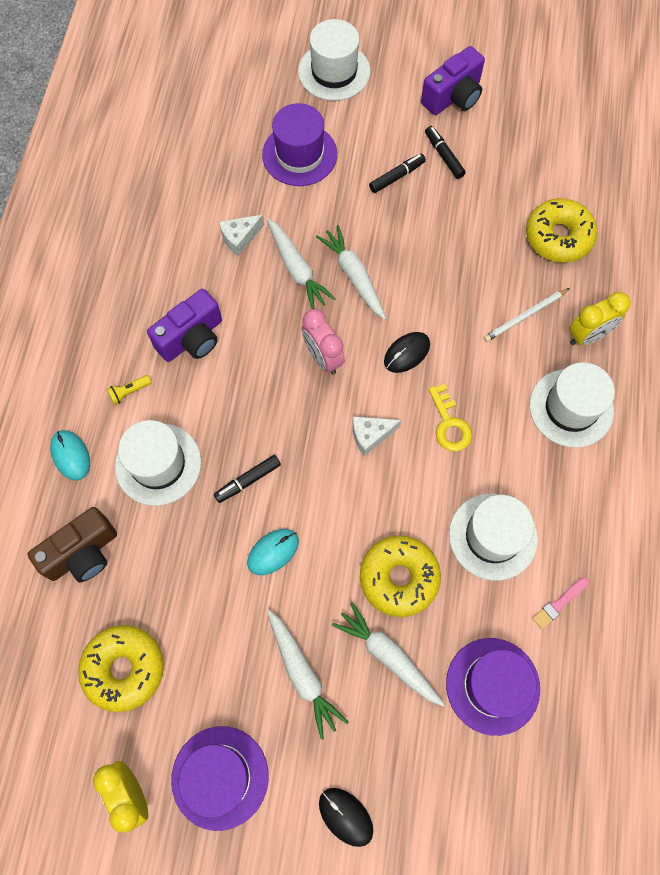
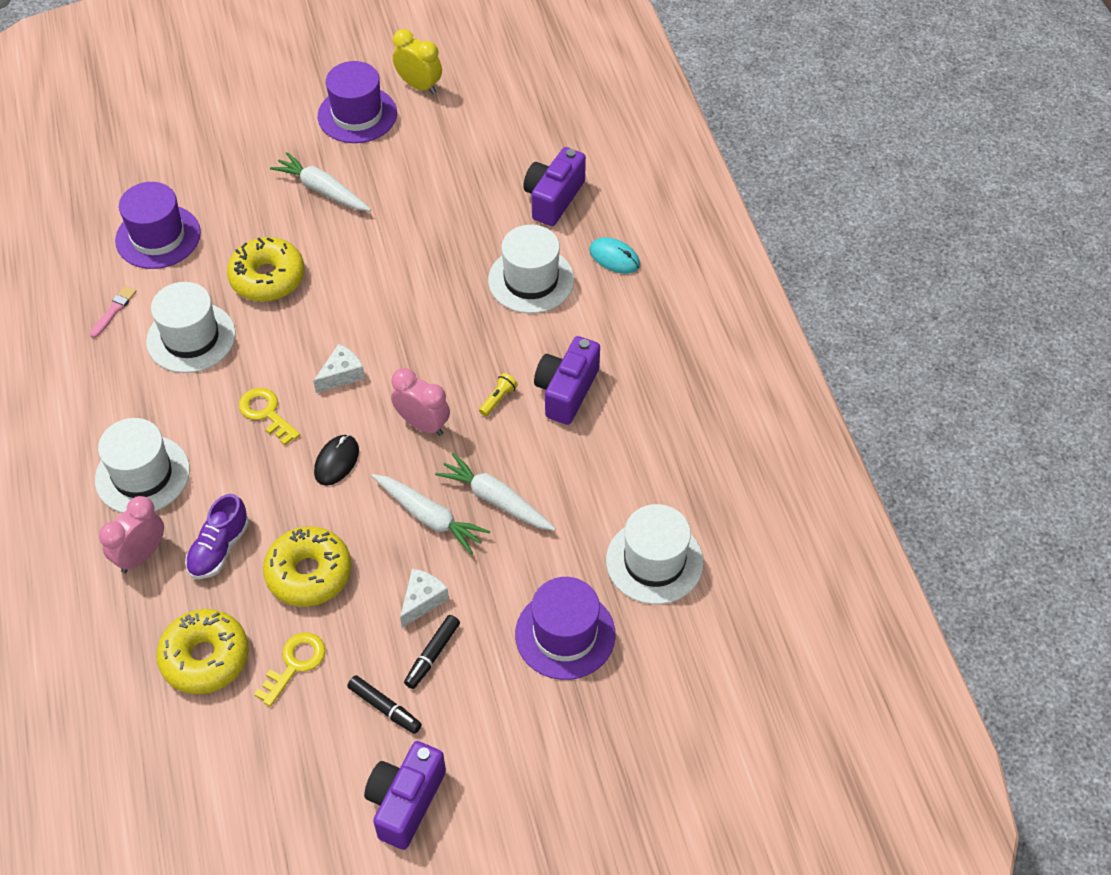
camera: 155 degrees right, 15 degrees down
brown camera [27,507,117,582] -> purple camera [523,147,586,226]
yellow donut [78,625,164,712] -> yellow donut moved to [263,526,351,607]
yellow flashlight [106,375,151,405] -> yellow flashlight moved to [479,373,518,416]
black marker [214,455,281,503] -> none
white cheese [219,215,264,256] -> white cheese moved to [400,568,449,628]
turquoise mouse [247,529,299,575] -> none
white hat [298,19,370,101] -> white hat moved to [606,504,704,604]
black mouse [319,788,373,847] -> none
white carrot [332,602,445,707] -> none
white pencil [484,288,570,342] -> purple shoe [185,494,249,579]
yellow clock [569,292,631,346] -> pink clock [99,496,164,573]
none -> yellow key [254,633,326,707]

